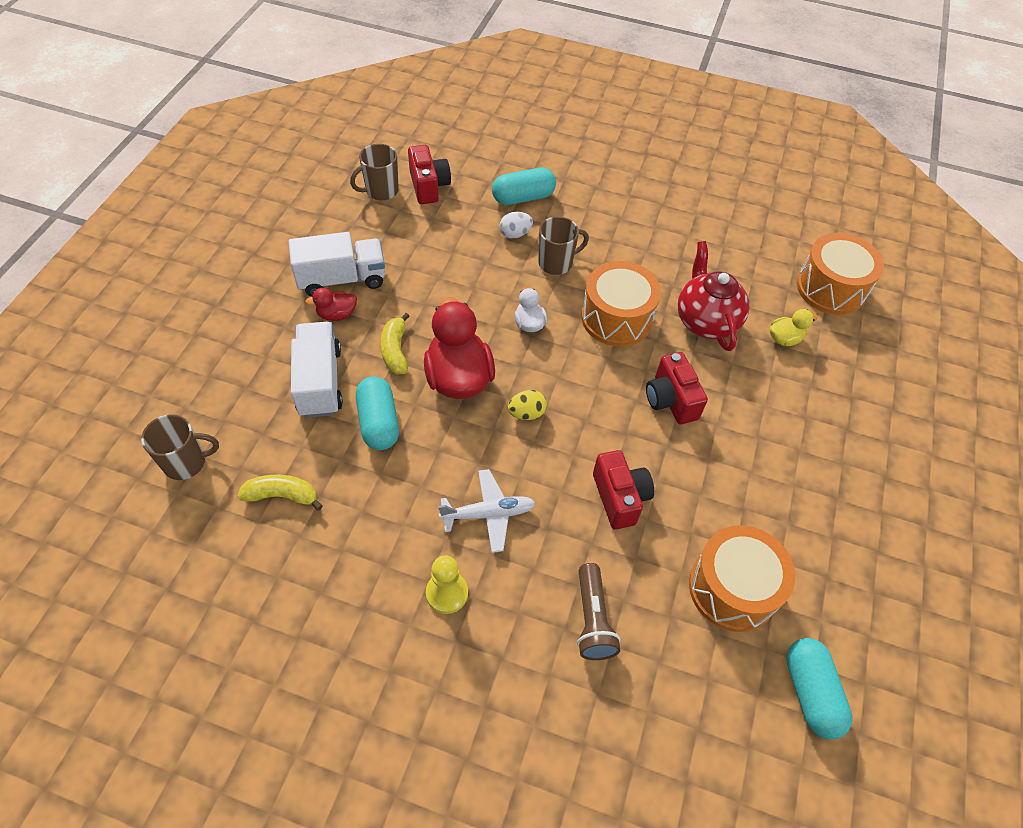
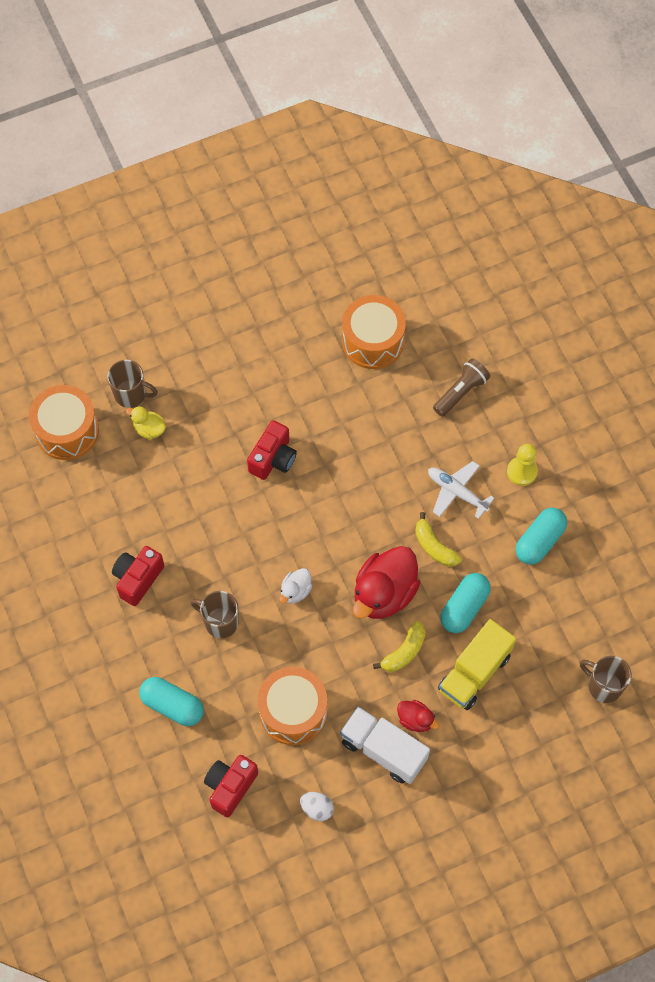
camera: 130 degrees left, 10 degrees up
yellow banana [238,475,323,511] -> yellow banana moved to [415,512,462,567]
white truck [291,322,343,418] -> yellow truck [438,619,516,710]
brown mug [350,144,399,200] -> brown mug moved to [108,360,158,408]
white egg [499,212,533,239] -> white egg moved to [300,792,334,821]
yellow egg [508,390,547,420] -> none
orange drum [581,261,661,347] -> orange drum moved to [258,667,327,745]
red camera [593,450,654,530] -> red camera moved to [112,546,164,606]
red teapot [678,241,749,351] -> none
turquoise capsule [786,638,853,740] -> turquoise capsule moved to [516,508,567,565]

